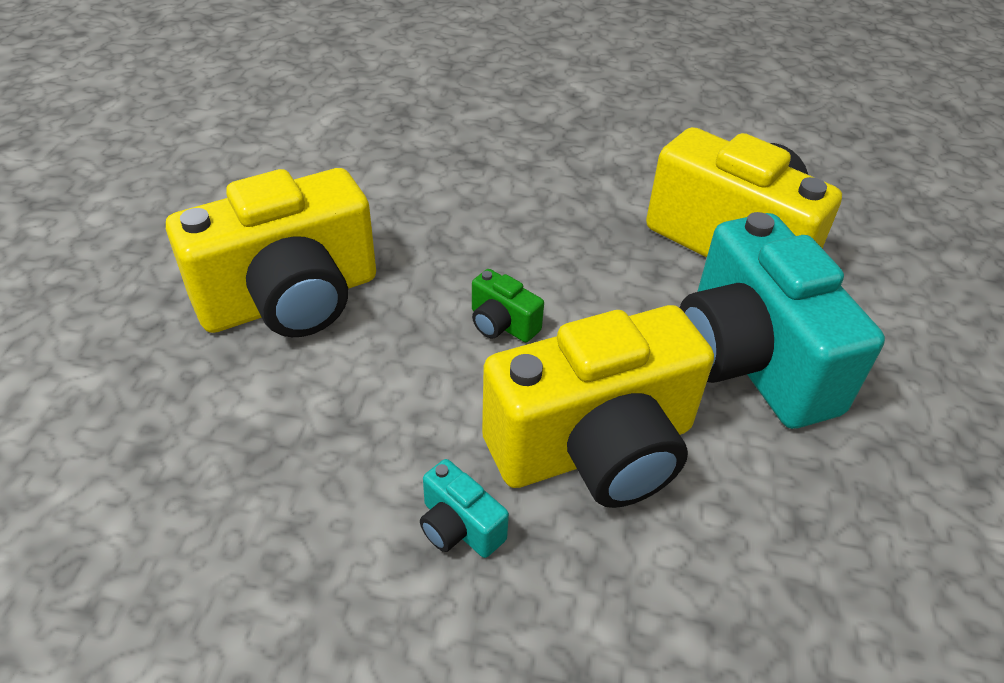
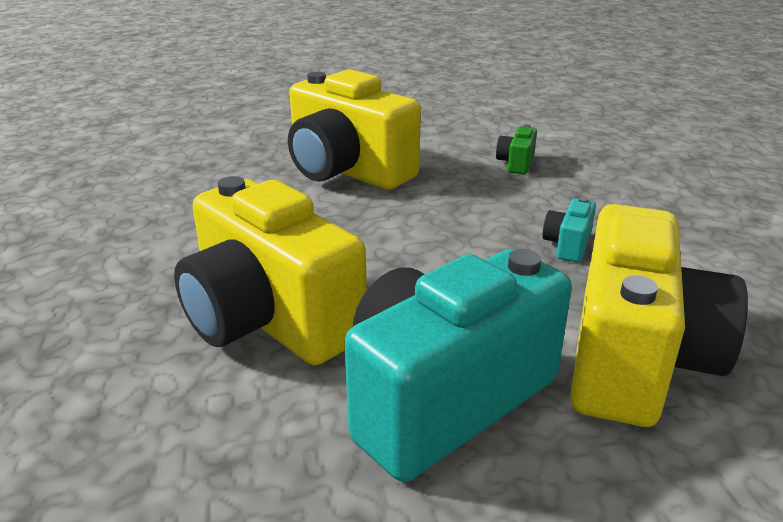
camera: 70 degrees right, 15 degrees down
turquoise camera [420,459,509,558] -> turquoise camera moved to [542,197,596,262]
green camera [472,269,544,342] -> green camera moved to [496,124,537,174]

